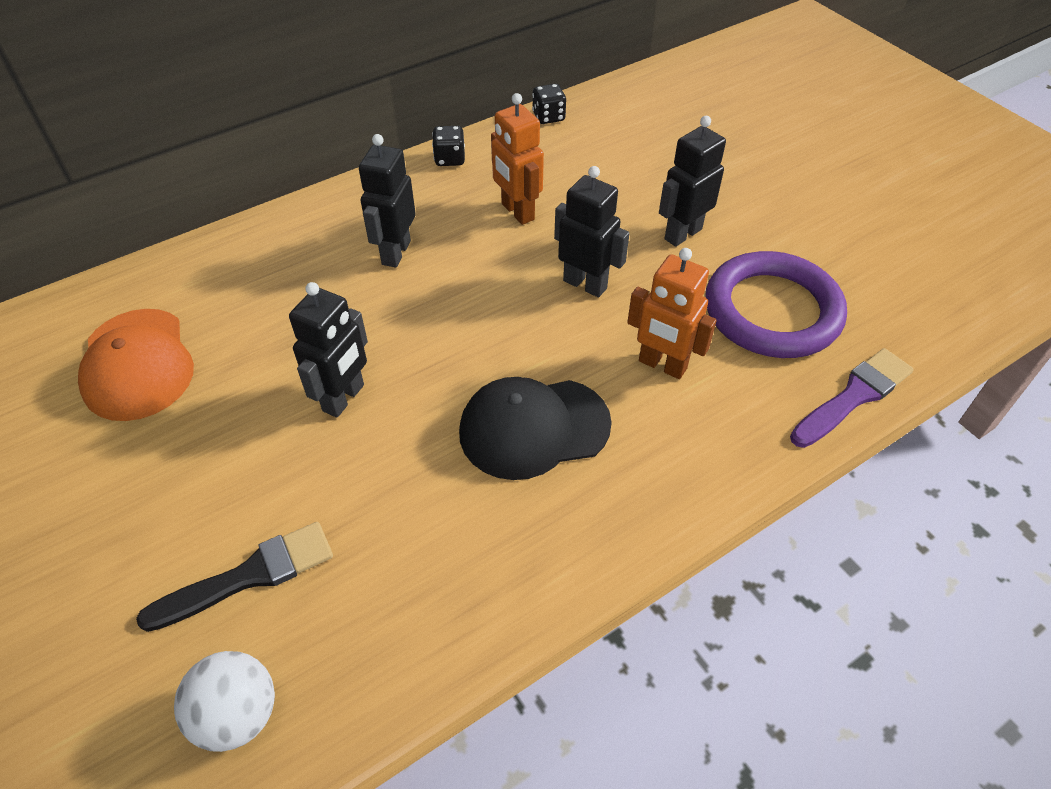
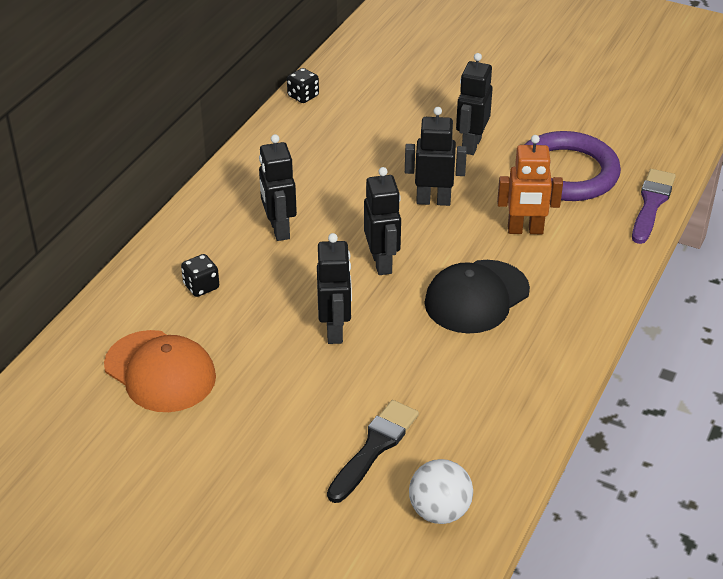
camera: 30 degrees left, 10 degrees down
black dice [432,126,465,166] -> black dice moved to [181,254,219,297]
orange robot [491,93,544,225] -> none
none -> black robot [364,167,401,275]

